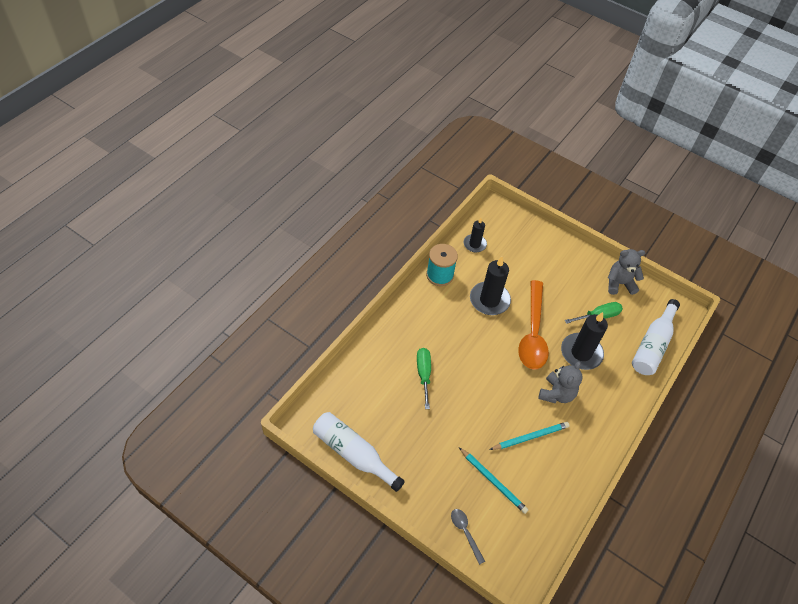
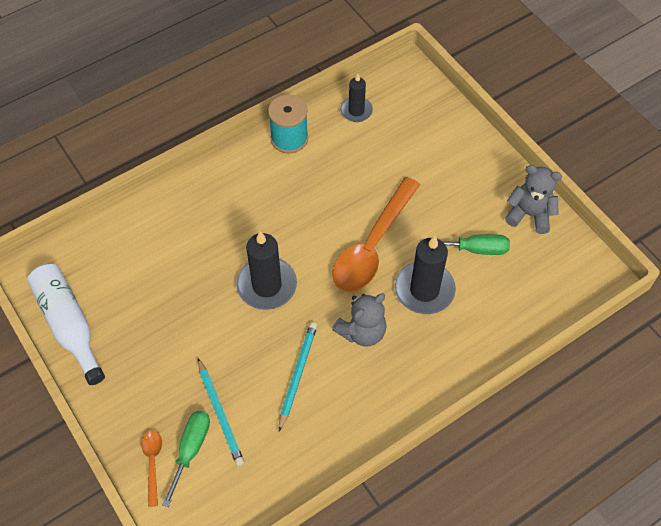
camera: 25 degrees right, 5 degrees up
green screwdriver [417,348,431,409] -> green screwdriver moved to [162,411,210,507]
grey spoon [451,509,485,565] -> orange spoon [142,430,162,507]
black candle [470,257,511,315] -> black candle moved to [236,231,297,310]
turquoise pencil [489,422,569,450] -> turquoise pencil turned 75 degrees counterclockwise [279,322,317,431]
white bottle [632,299,680,375] -> none

